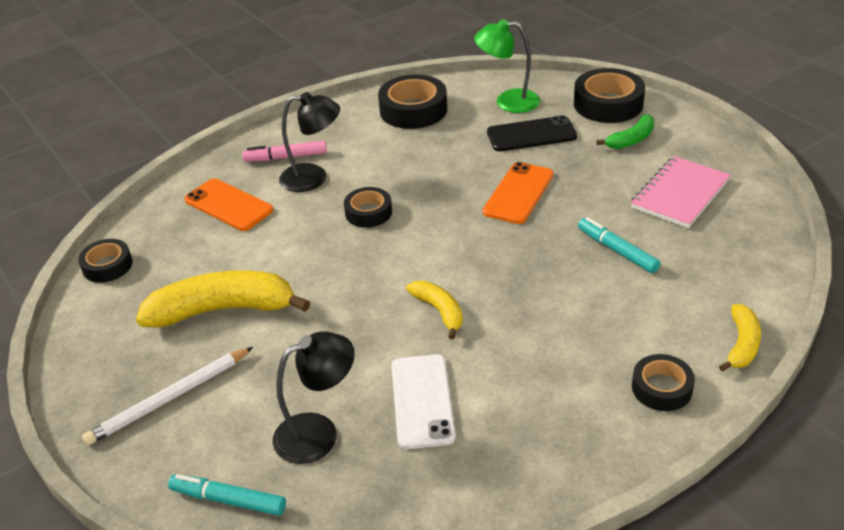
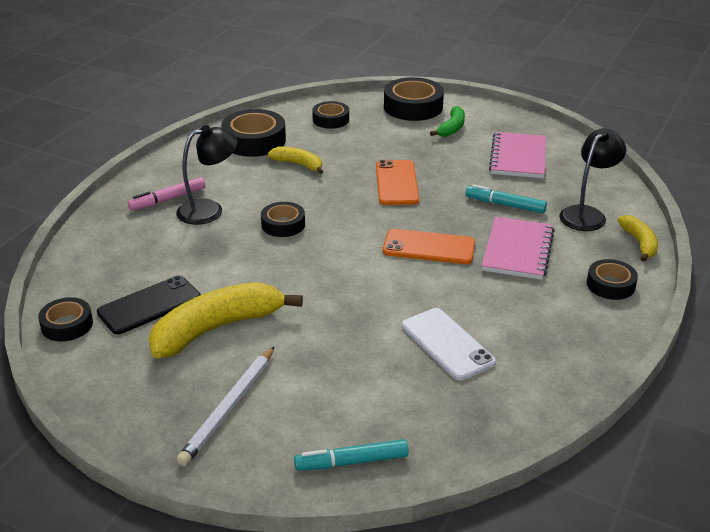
camera: 30 degrees left, 5 degrees down
orange phone [184,178,273,231] -> orange phone moved to [383,229,475,264]
black lamp [272,332,355,464] -> black lamp moved to [559,128,626,231]
yellow banana [406,281,463,339] -> yellow banana moved to [268,146,323,174]
green lamp [474,19,540,113] -> black tape [312,101,349,129]
black phone [487,115,577,151] -> black phone moved to [97,276,201,334]
none -> pink notebook [481,217,555,280]

